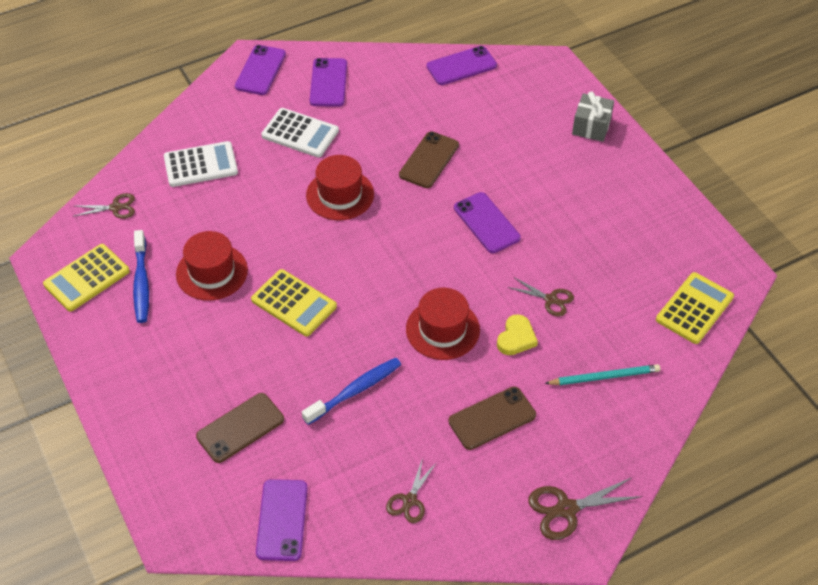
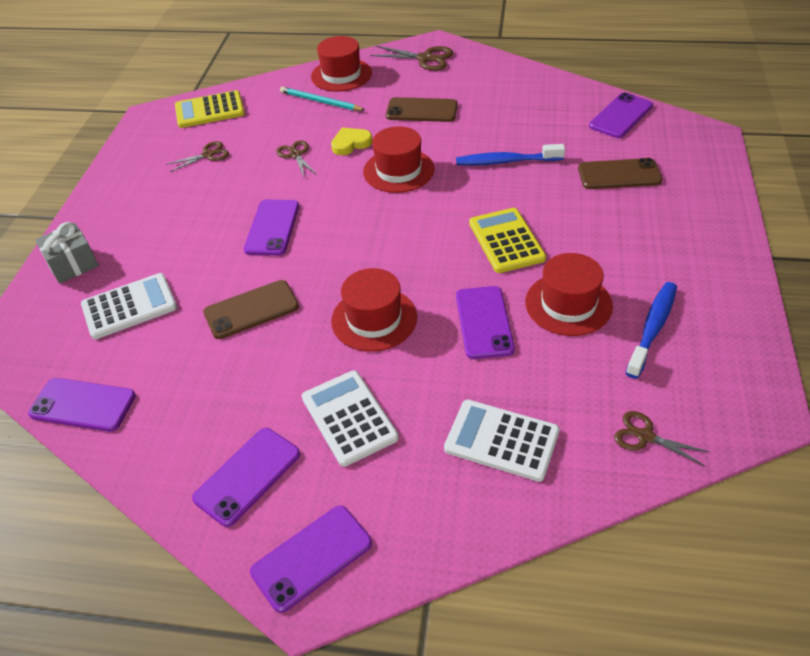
camera: 140 degrees left, 5 degrees down
yellow calculator [43,244,130,312] -> none
brown scissors [386,458,437,523] -> brown scissors moved to [166,141,229,172]
none -> white calculator [81,273,177,339]
none -> red hat [311,36,372,92]
none -> purple phone [456,286,515,359]

